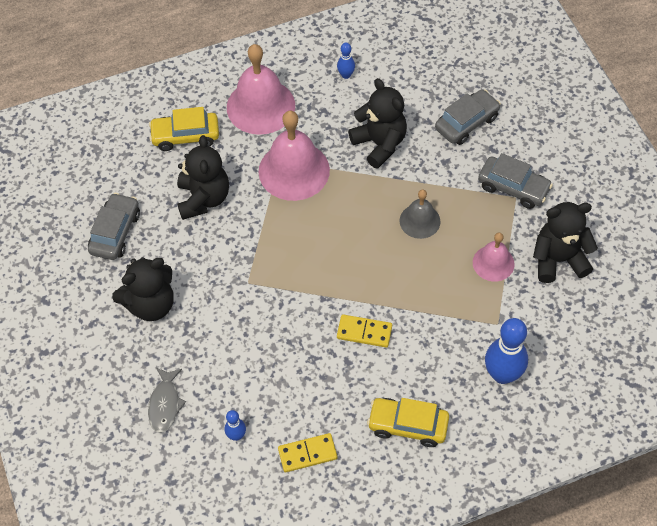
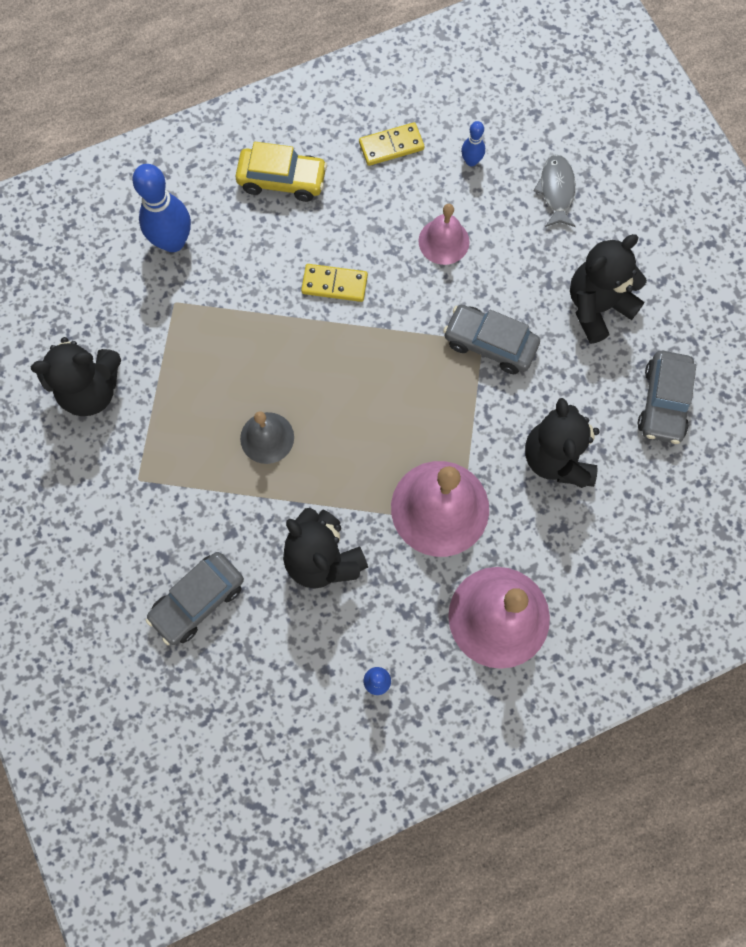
camera: 175 degrees right, 15 degrees up
yellow car [149,107,219,151] -> none
pink bell [473,232,515,282] -> pink bell moved to [418,204,470,265]
grey car [478,153,553,209] -> grey car moved to [443,305,540,374]

